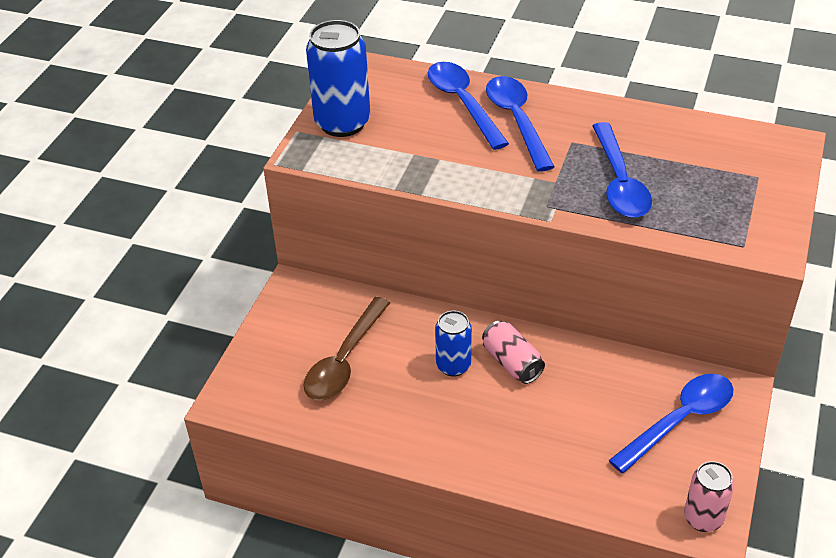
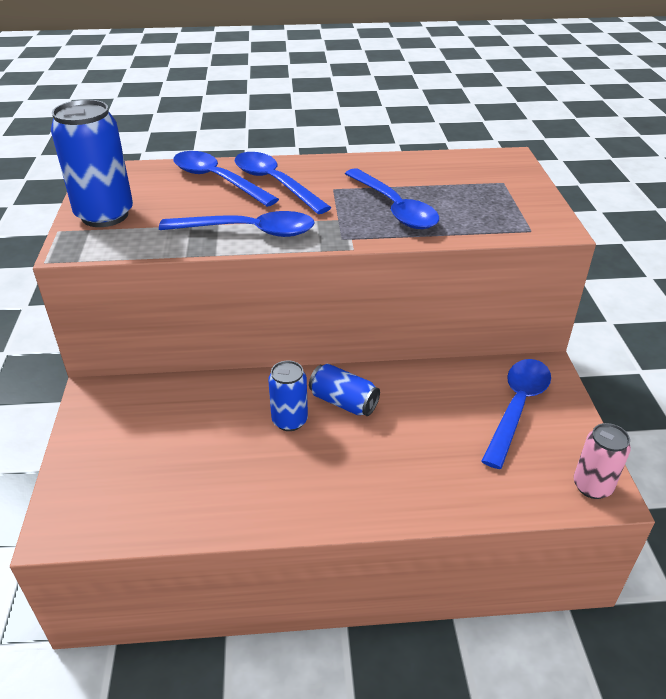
camera: 25 degrees left, 5 degrees down
brown spoon [304,297,390,401] -> none
pink can [482,321,545,384] -> blue can [309,364,380,416]
none -> blue spoon [159,211,315,237]

